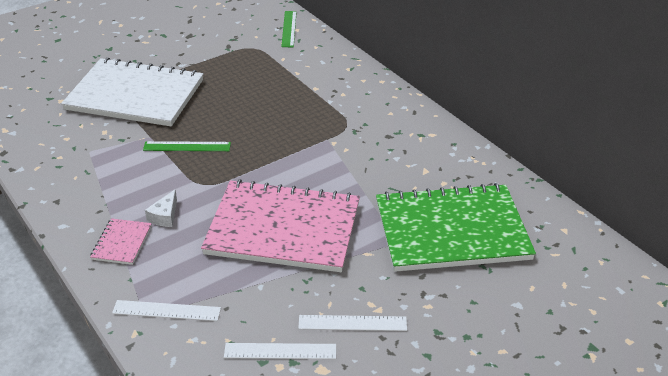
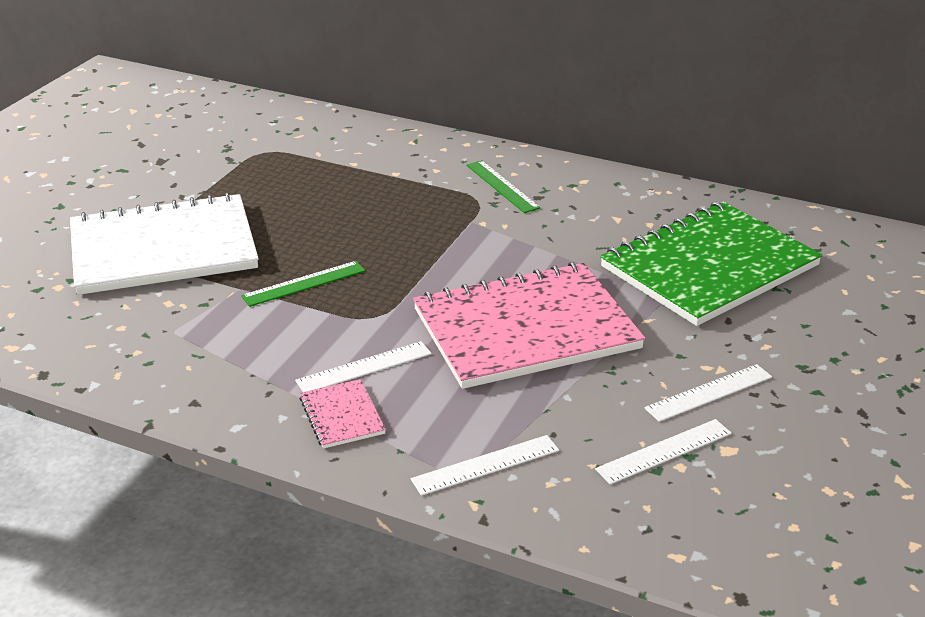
camera: 30 degrees left, 5 degrees down
white cheese [145,189,177,227] -> white ruler [295,341,432,392]
green ruler [281,11,297,47] -> green ruler moved to [466,160,541,213]

